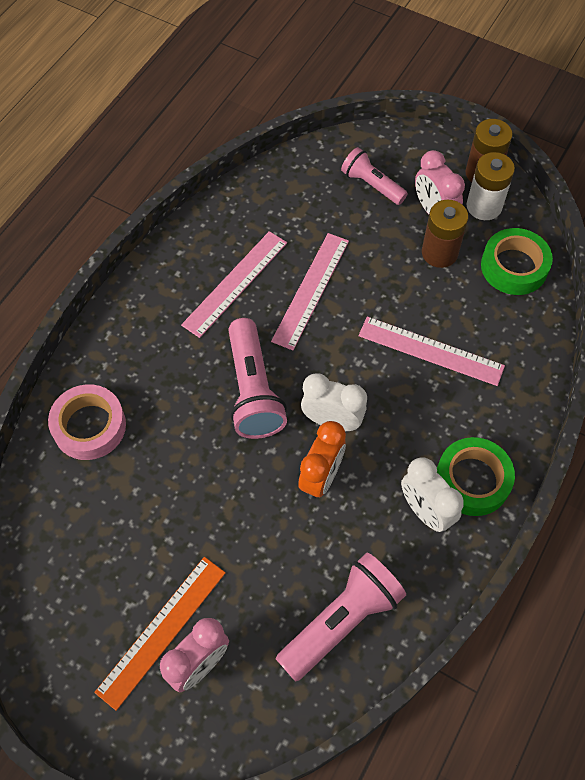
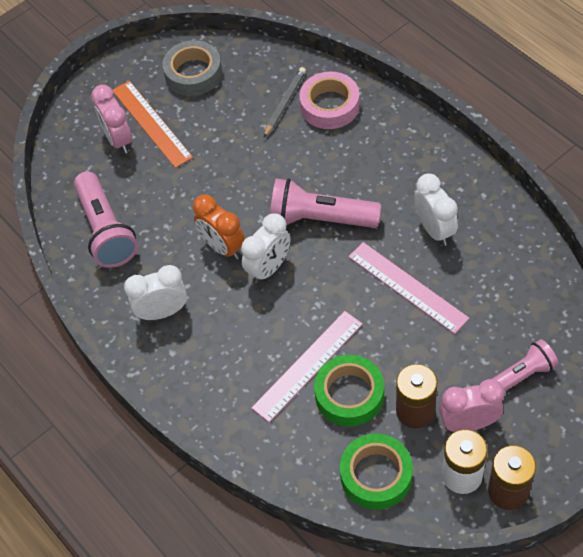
camera: 115 degrees right, 5 degrees down
pink ruler [181,231,287,338] -> white clock [414,173,458,246]
green tape [437,437,515,516] -> green tape moved to [314,355,384,426]
none -> grey tape [162,40,222,96]
none -> grey pencil [264,67,306,137]

